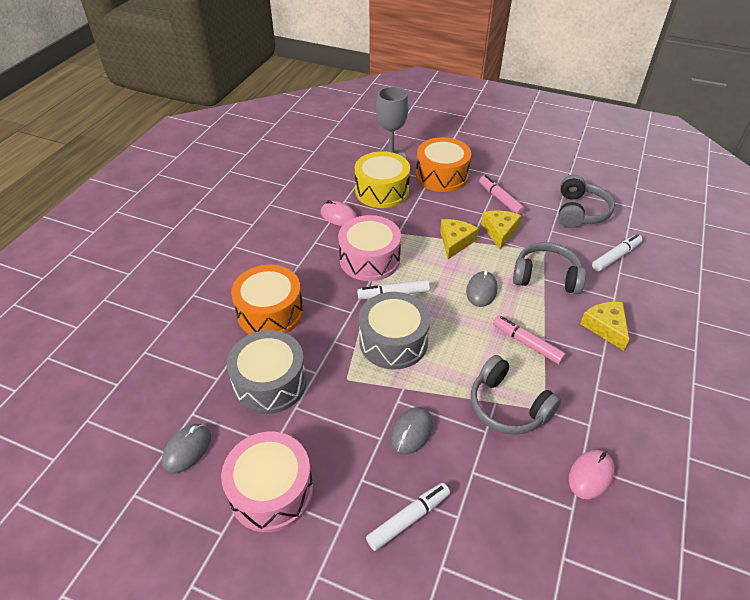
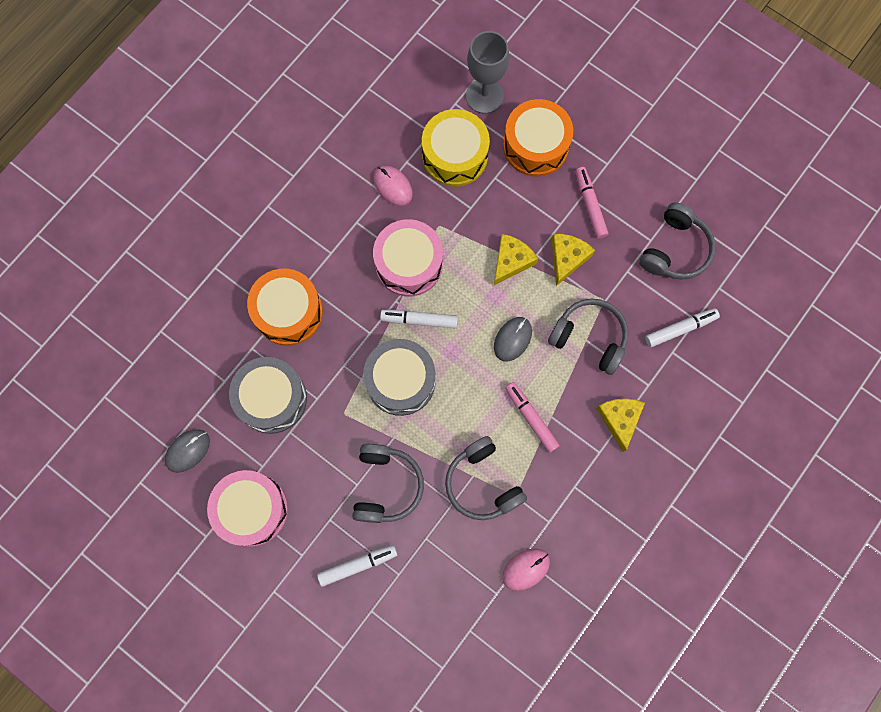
camera: 15 degrees right, 30 degrees up
grey mouse [391,407,433,455] -> grey headphones [352,444,424,523]

